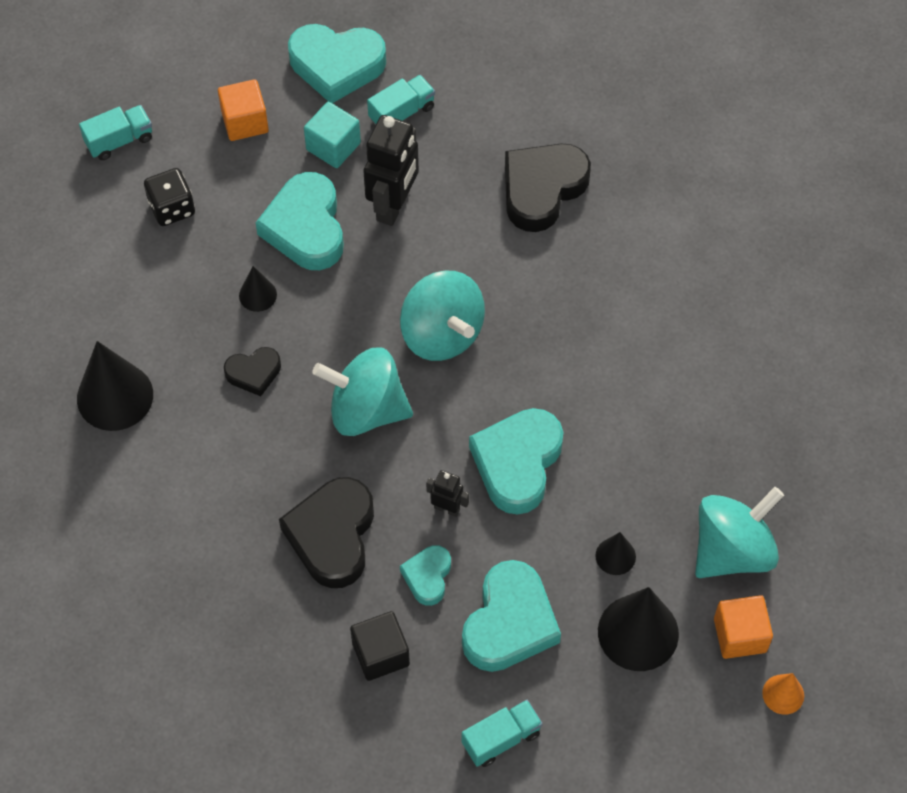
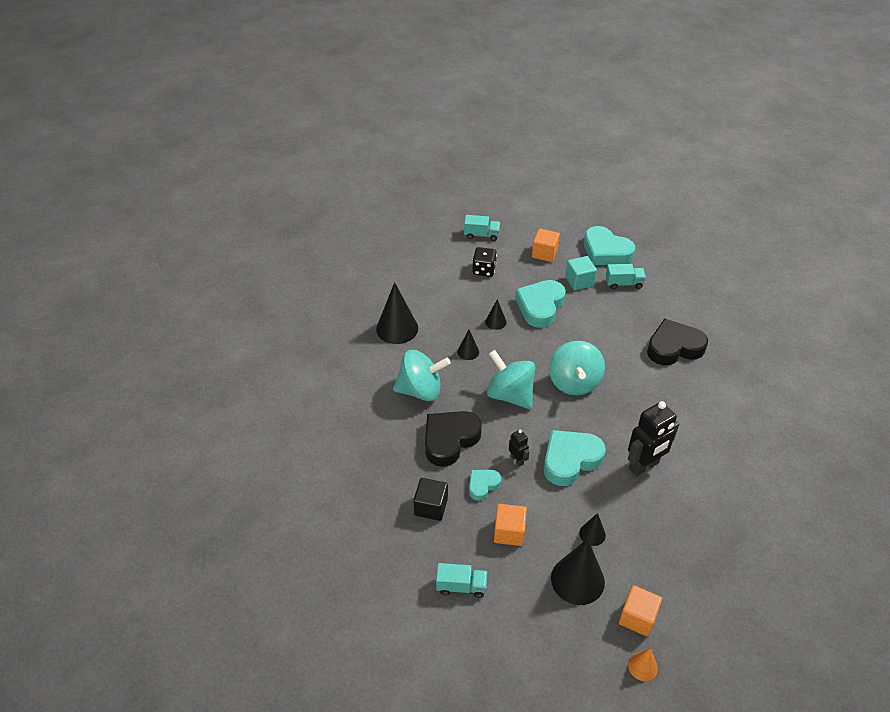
camera: 35 degrees right, 15 degrees down
black heart [224,347,281,396] -> black cone [457,330,479,360]
black robot [363,115,419,226] -> black robot moved to [628,401,679,476]
turquoise heart [462,560,561,672] -> orange cube [494,504,527,546]
turquoise spinning top [695,487,784,578] -> turquoise spinning top moved to [393,350,451,401]

